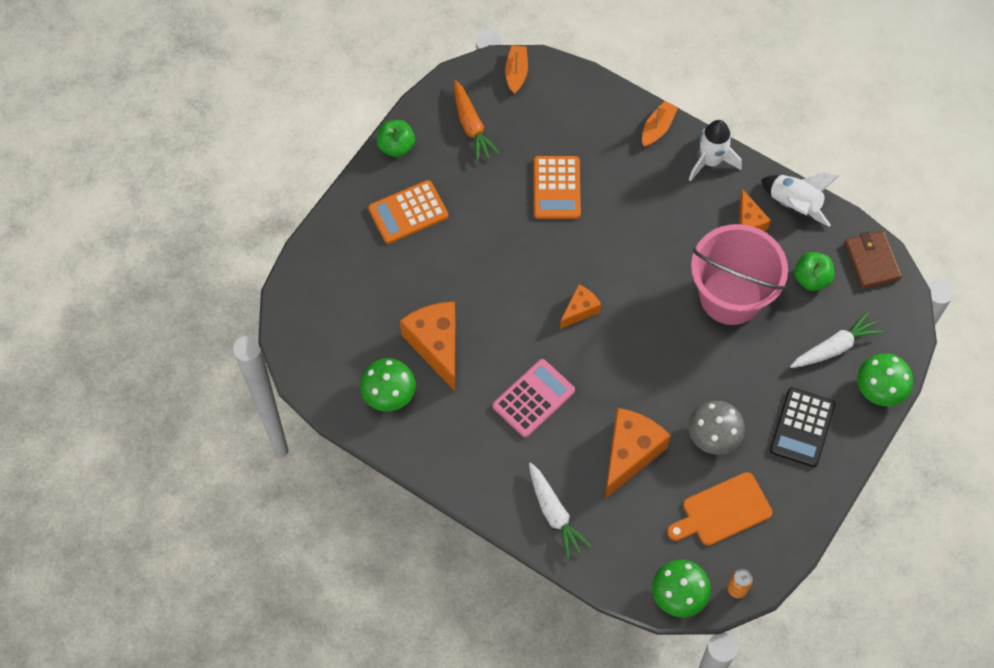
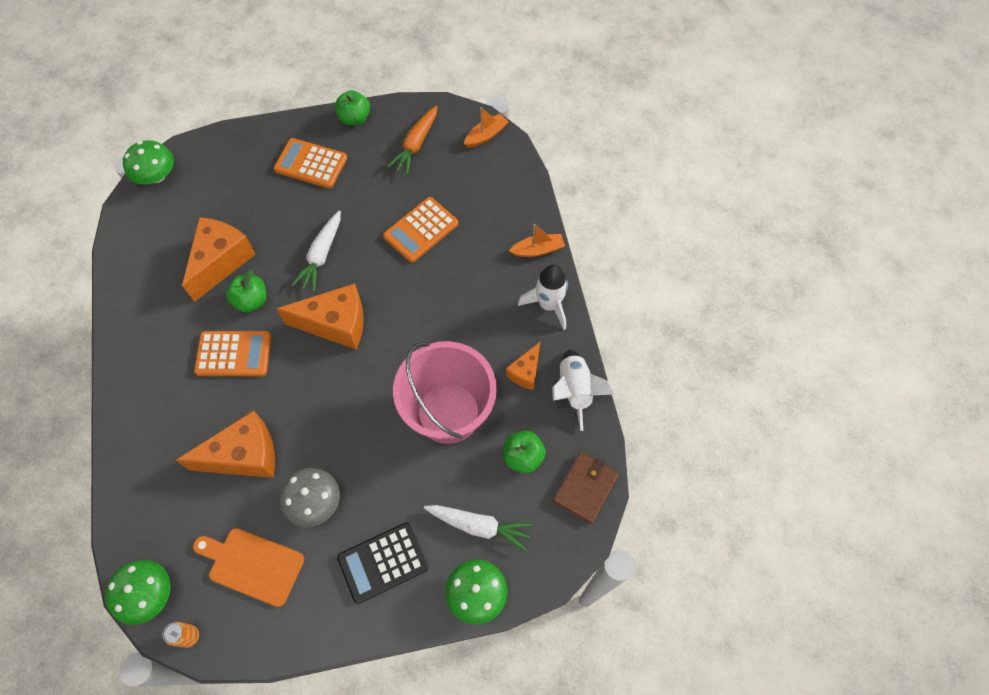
camera: 45 degrees right, 0 degrees up
green mushroom [360,358,416,411] -> green mushroom moved to [123,140,174,184]
pink calculator [492,359,575,437] -> orange calculator [194,331,272,376]
white carrot [529,463,592,559] -> white carrot moved to [292,211,341,292]
orange cheese [560,284,601,329] -> orange cheese [276,283,364,350], size x1.81
none -> green apple [226,270,267,313]

